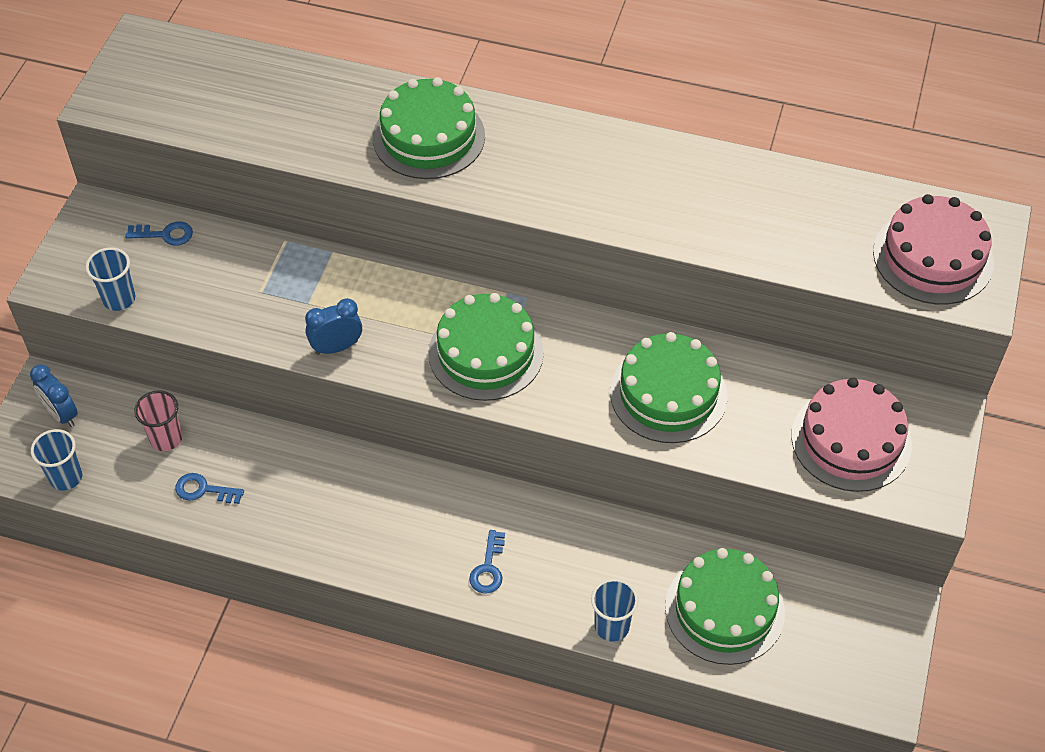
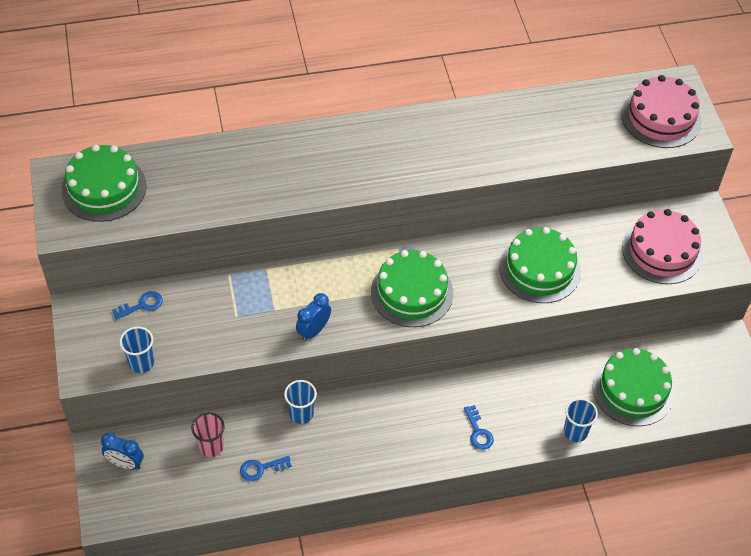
camera: 30 degrees left, 0 degrees up
blue cup [31,429,82,491] -> blue cup moved to [284,380,317,424]
green cake [373,77,485,179] -> green cake moved to [62,145,147,222]

